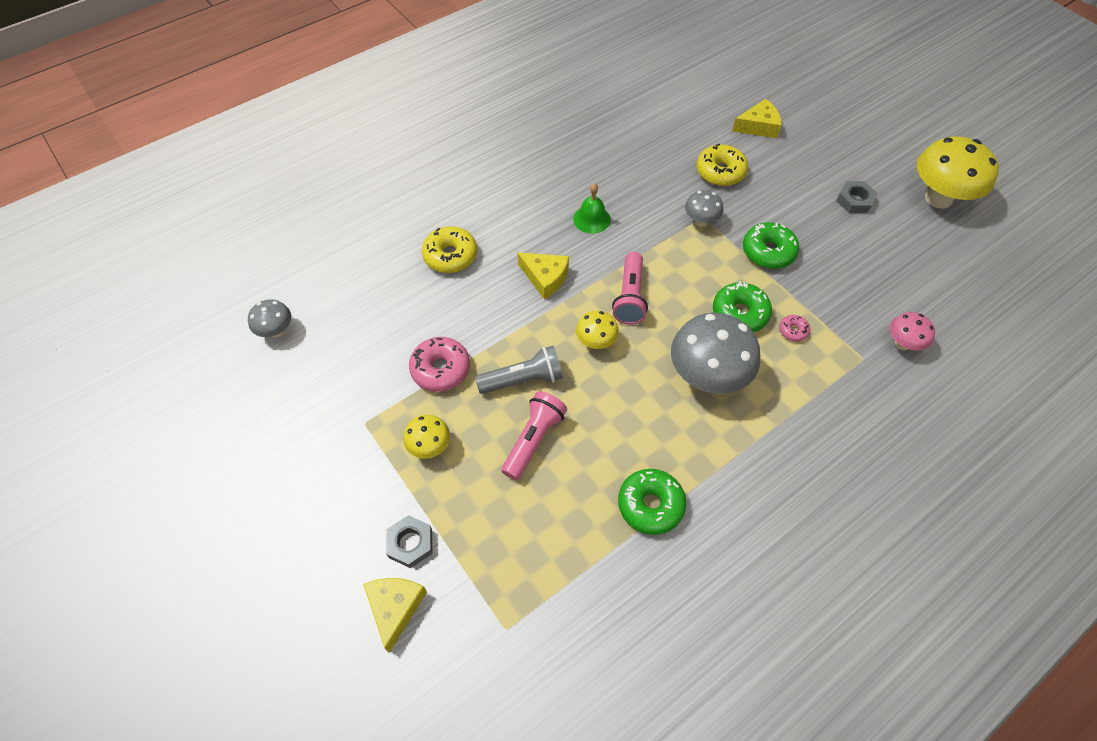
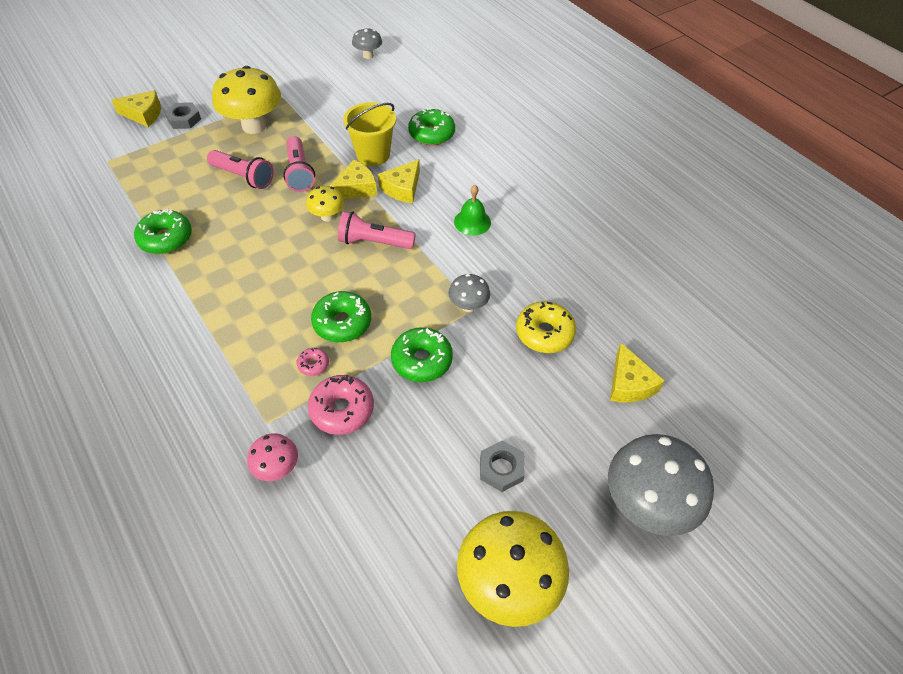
camera: 90 degrees right, 5 degrees down
yellow mushroom [403,415,450,459] -> yellow mushroom [212,66,281,134], size x1.97
pink donut [409,337,470,392] -> pink donut moved to [308,375,374,435]
yellow donut [422,226,477,273] -> green donut [408,108,455,145]
grey flashlight [475,346,563,394] -> pink flashlight [283,136,315,192]
grey mushroom [671,313,760,394] -> grey mushroom moved to [608,434,714,536]
none -> yellow cheese [330,160,377,199]
none -> yellow bucket [343,102,396,166]

